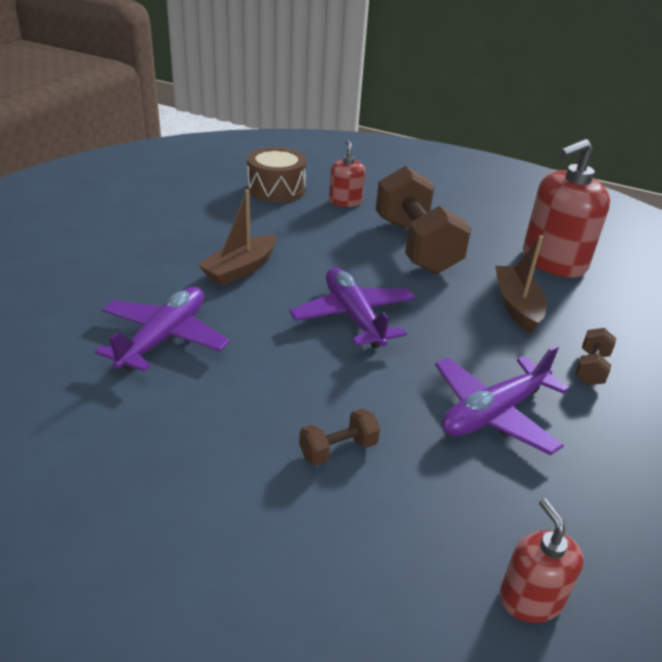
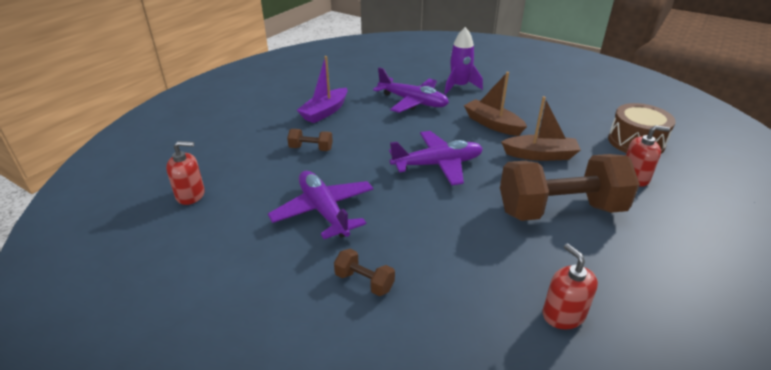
camera: 100 degrees right, 0 degrees up
brown dumbbell [299,409,380,466] -> brown dumbbell turned 60 degrees counterclockwise [287,129,333,151]
brown boat [495,235,547,333] -> brown boat moved to [501,96,581,161]
red soap dispenser [523,139,610,278] -> red soap dispenser [543,243,598,329], size x0.53
none -> purple boat [297,56,347,123]
none -> purple rocket [444,27,483,95]

